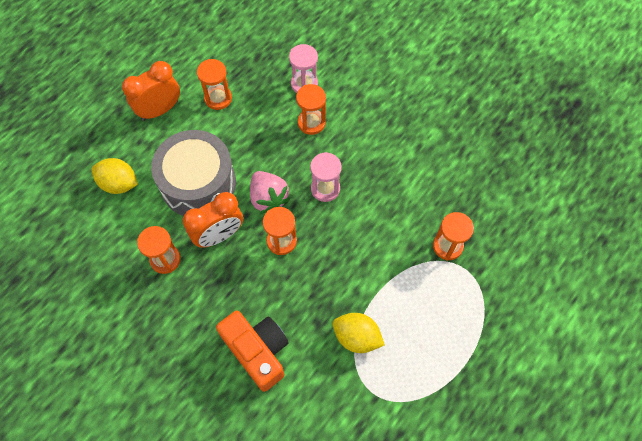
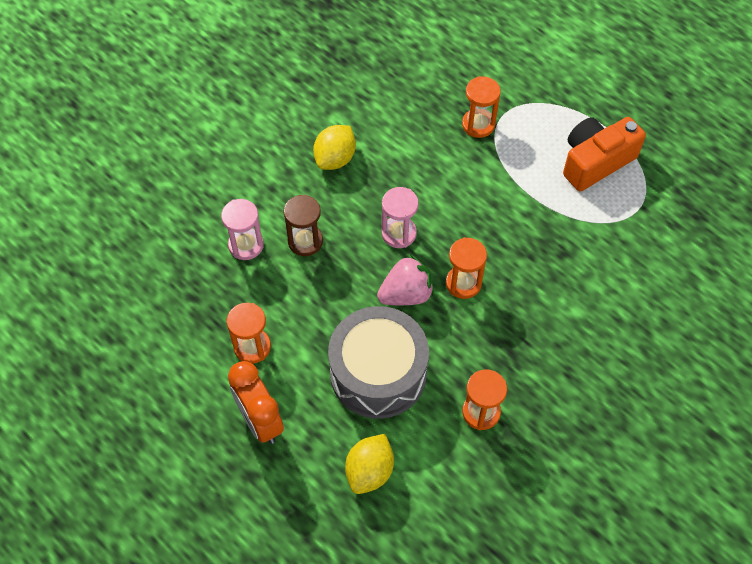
camera: 85 degrees left, 5 degrees down
orange clock [183,192,243,248] -> none
orange camera [216,311,289,392] -> orange camera moved to [563,117,646,191]
orange hourglass [296,84,326,135] -> brown hourglass [284,194,323,256]
yellow lemon [333,313,385,353] -> yellow lemon moved to [313,125,356,170]

